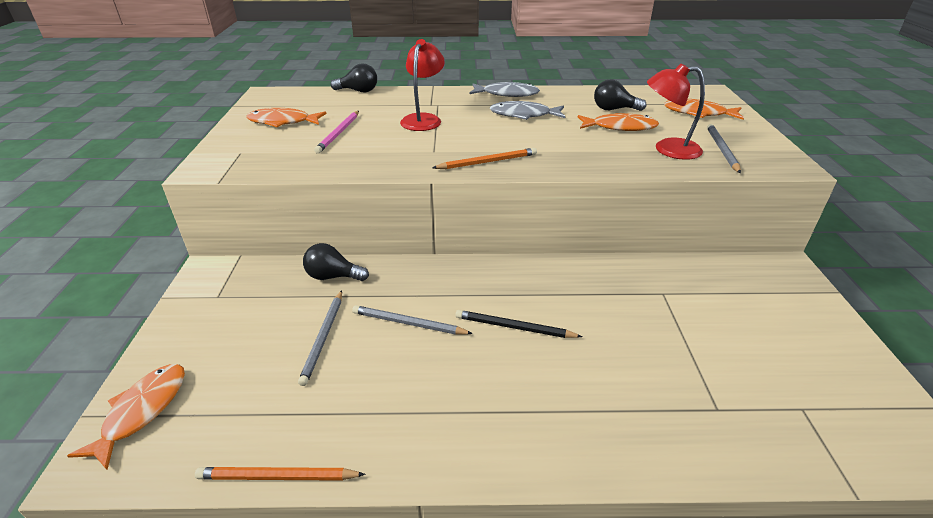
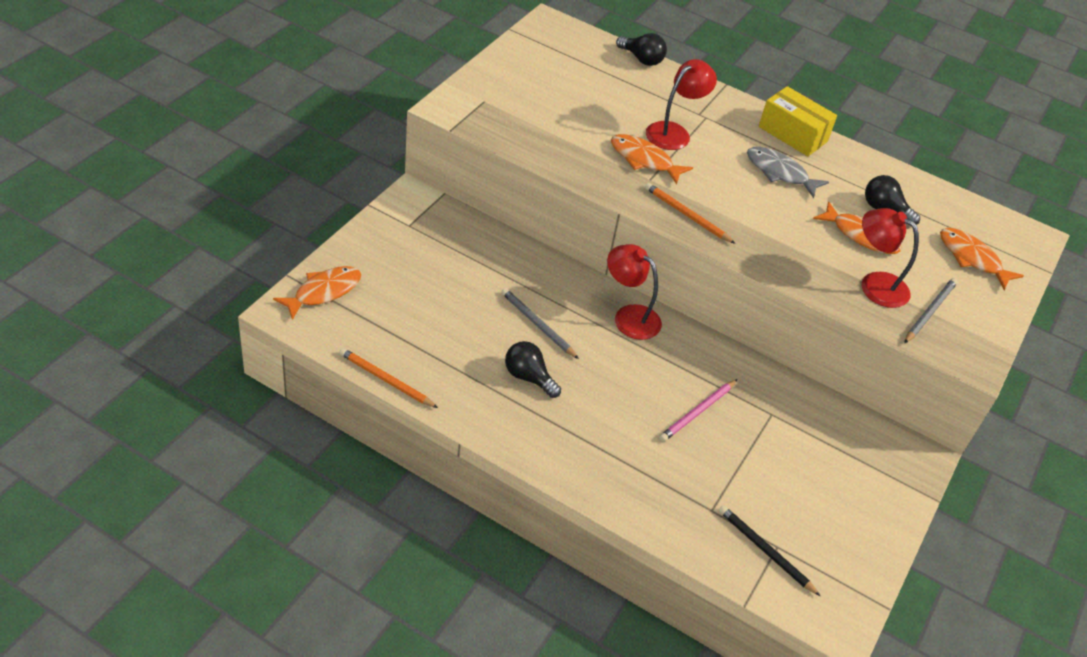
camera: 25 degrees right, 10 degrees up
orange fish [246,108,327,127] -> orange fish moved to [611,134,693,185]
grey pencil [298,290,342,386] -> none
black light bulb [303,243,369,281] -> black light bulb moved to [505,341,561,398]
pink pencil [314,111,359,154] -> pink pencil moved to [659,379,737,442]
orange pencil [432,148,537,169] -> orange pencil turned 150 degrees counterclockwise [645,183,735,244]
black pencil [455,310,582,338] -> black pencil moved to [719,505,820,596]
grey fish [470,82,540,97] -> yellow box [759,86,837,156]
none -> red lamp [607,244,662,340]

